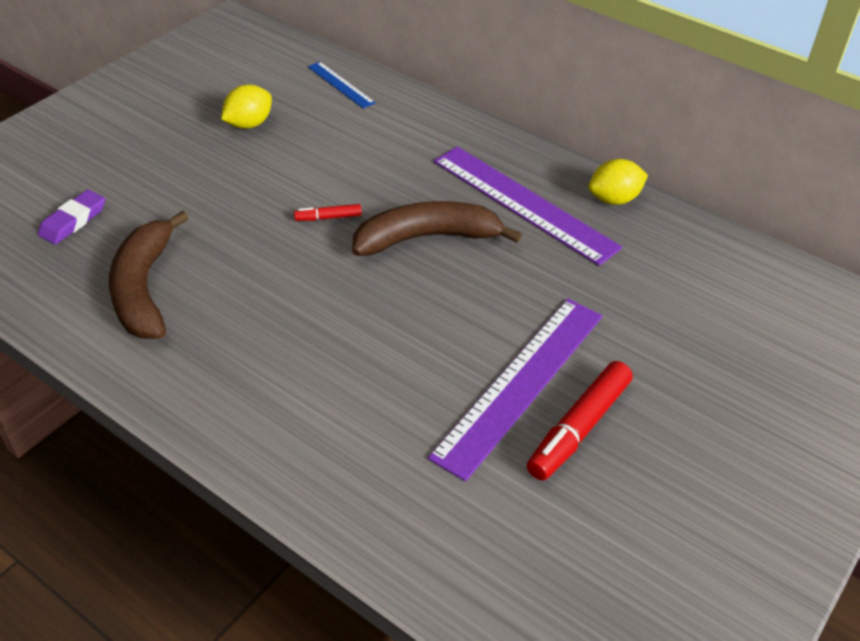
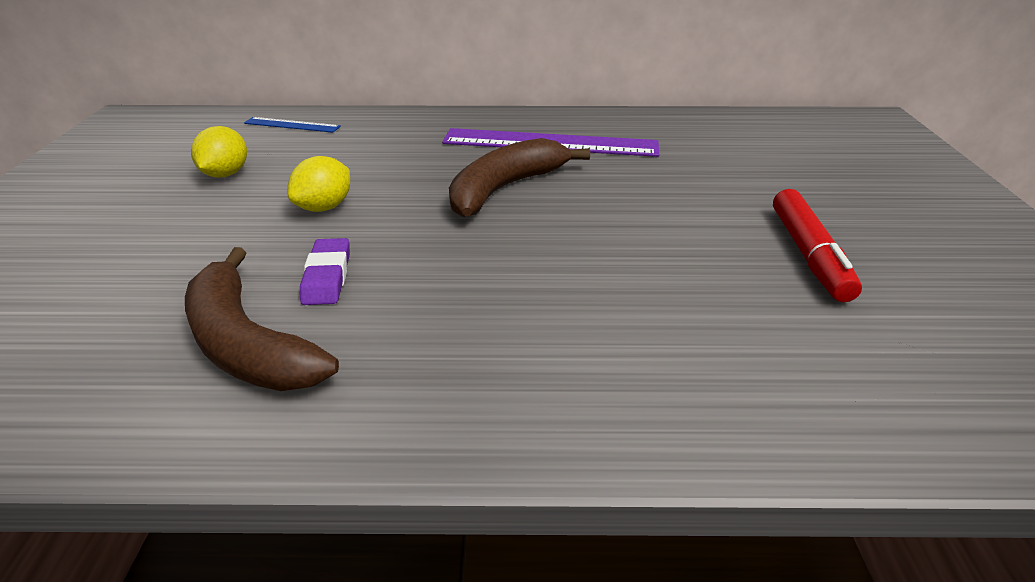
camera: 35 degrees left, 10 degrees down
purple eraser [38,190,105,244] -> purple eraser moved to [300,238,350,305]
red marker [294,204,362,221] -> none
purple ruler [428,299,603,482] -> none
yellow lemon [588,159,648,205] -> yellow lemon moved to [288,156,350,212]

